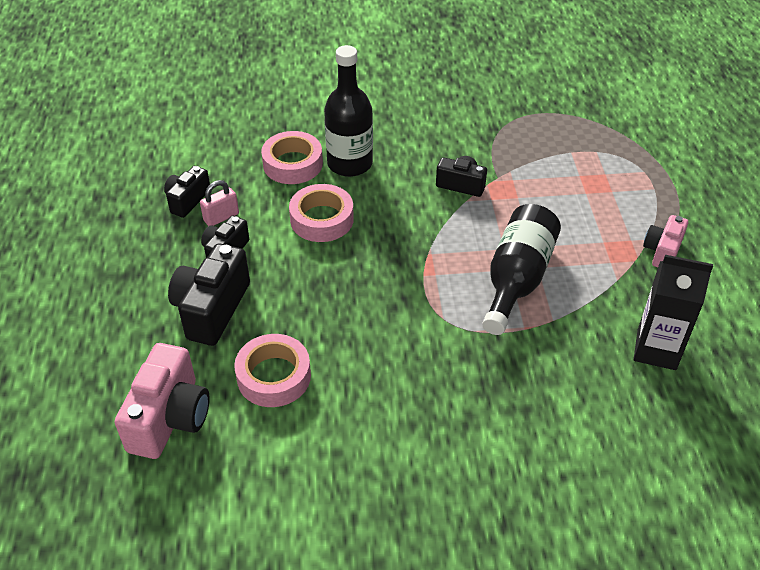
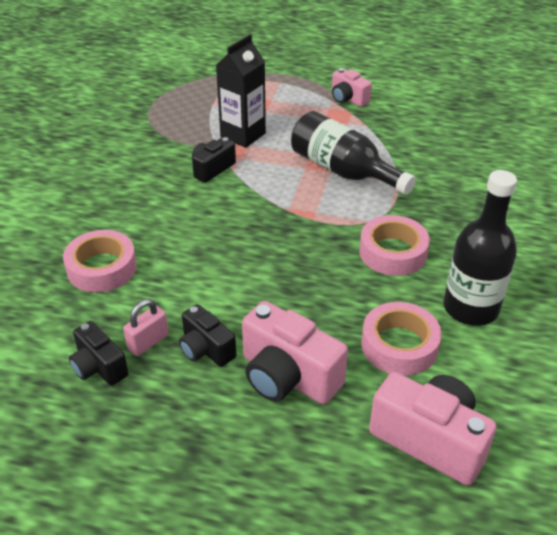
camera: 70 degrees left, 5 degrees down
black camera [168,244,250,346] -> pink camera [242,301,348,404]
pink padlock [200,180,239,226] -> pink padlock turned 60 degrees clockwise [123,299,169,356]
pink tape [289,184,354,242] -> pink tape moved to [359,215,430,276]
black bottle [324,45,373,177] -> black bottle moved to [443,170,517,326]
black carton [634,255,713,370] -> black carton moved to [216,34,266,148]

